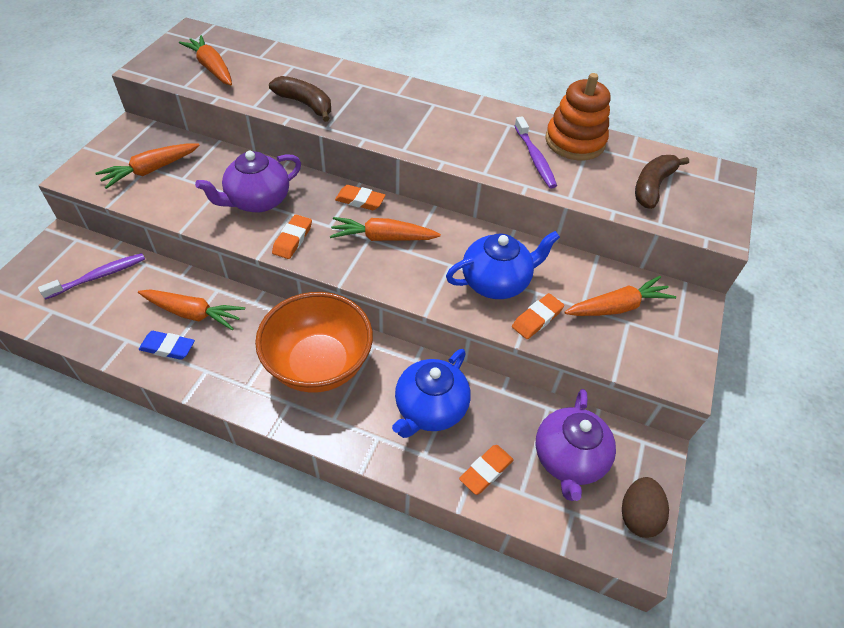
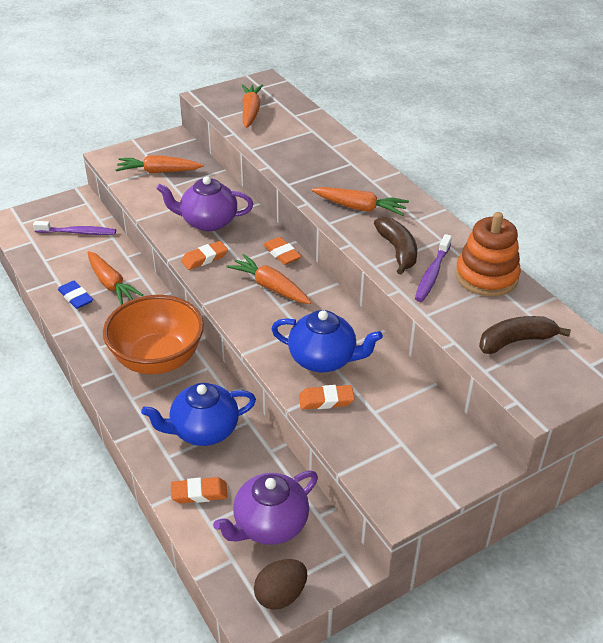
camera: 40 degrees right, 10 degrees down
brown banana [269,76,331,122] -> brown banana moved to [374,217,417,275]
orange carrot [564,276,676,316] -> orange carrot moved to [312,187,409,216]

